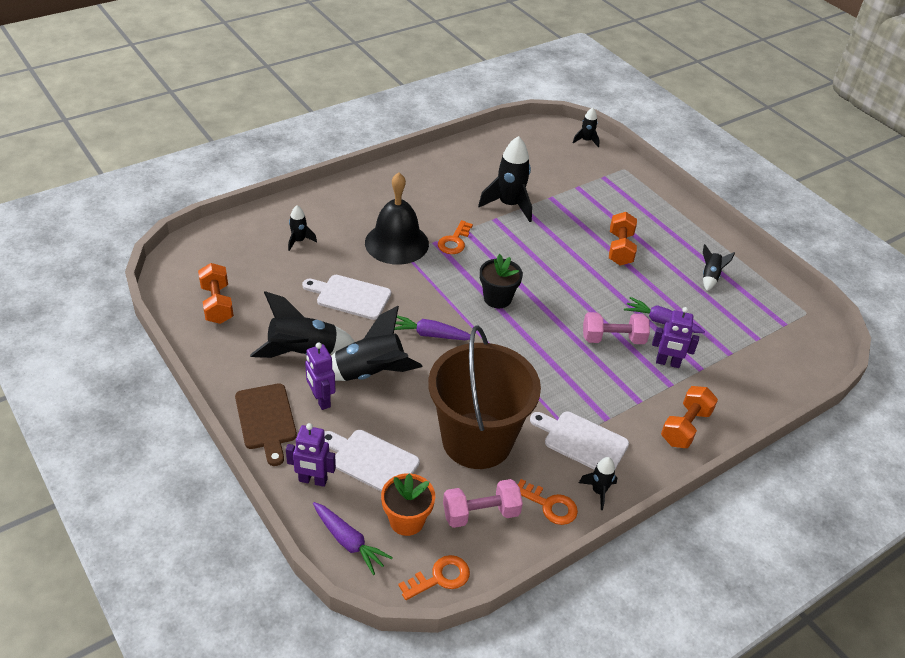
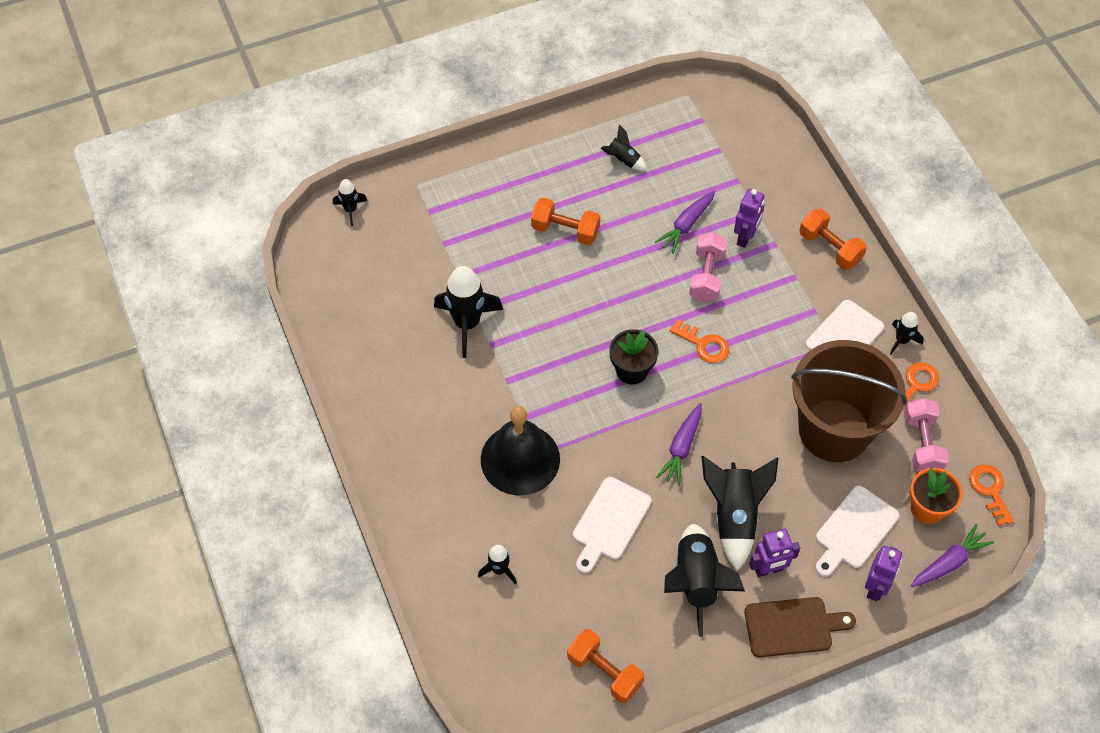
camera: 75 degrees left, 15 degrees up
orange dumbbell [198,263,234,324] -> orange dumbbell turned 45 degrees clockwise [567,629,644,703]
orange key [438,220,473,254] -> orange key moved to [669,319,729,363]

